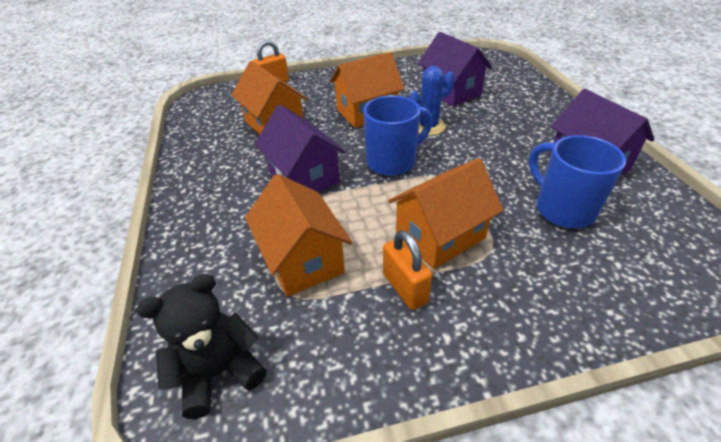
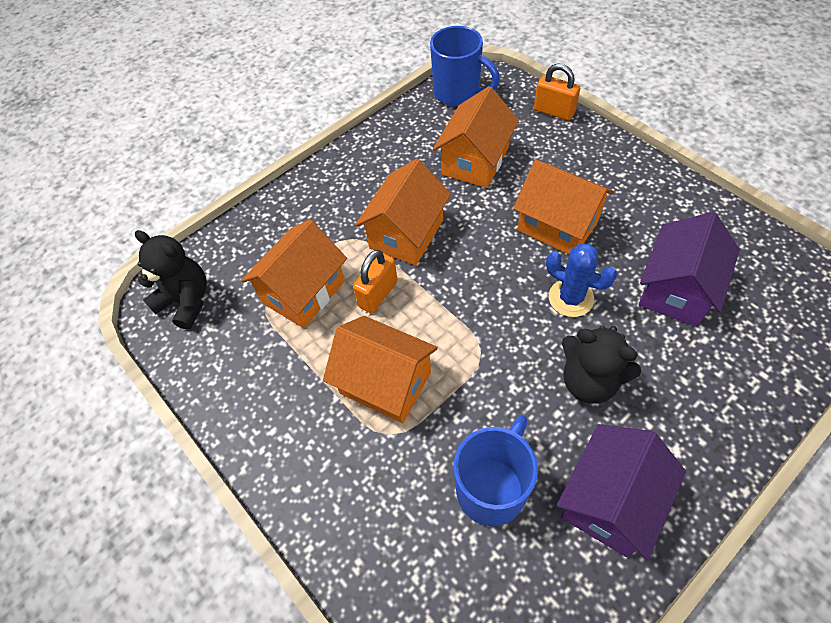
camera: 65 degrees right, 15 degrees up
purple house [255,105,346,192] -> orange house [355,159,451,265]
blue mug [364,95,433,176] -> blue mug moved to [430,26,500,106]
orange padlock [383,230,432,310] -> orange padlock moved to [353,250,398,314]
none -> black teddy bear [562,326,641,404]

